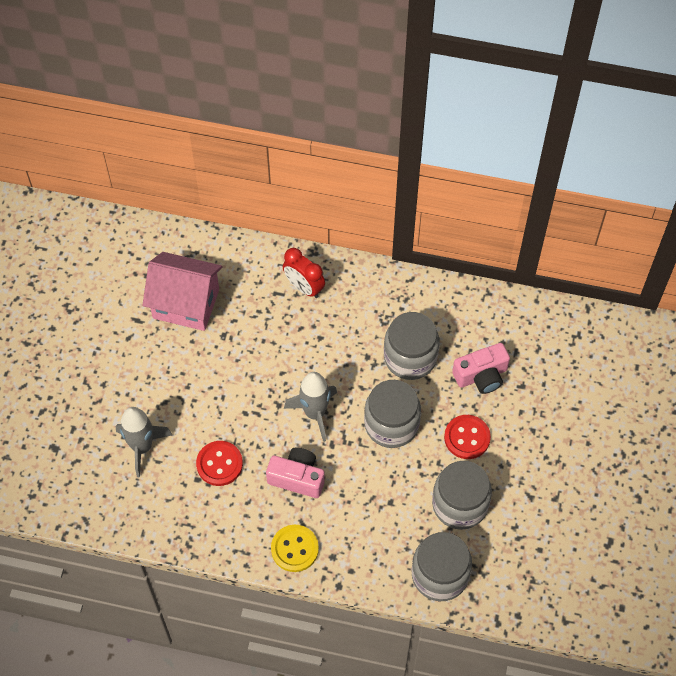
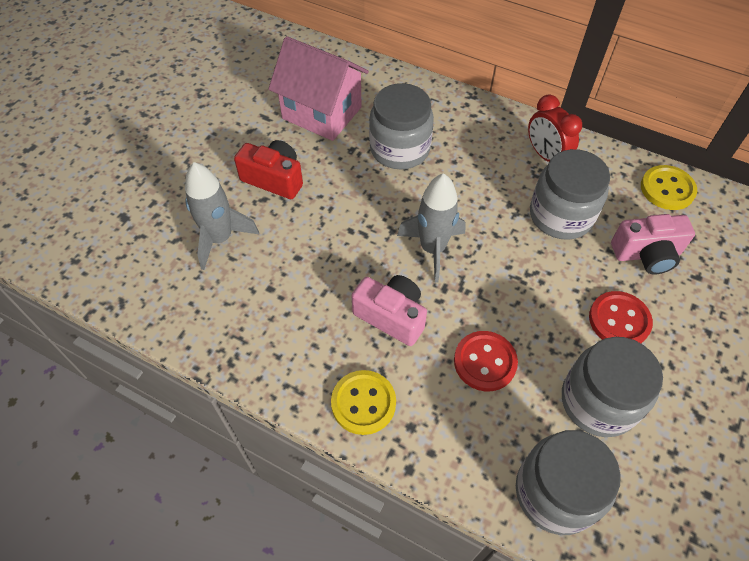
camera: 15 degrees right, 5 degrees down
red button [196,441,243,486] -> red button moved to [454,331,518,391]
red clock [283,248,325,298] -> red clock moved to [528,95,582,162]
grey jar [364,380,421,448] -> grey jar moved to [369,83,434,169]
none -> red camera [234,140,303,199]
none -> yellow button [641,165,697,210]

